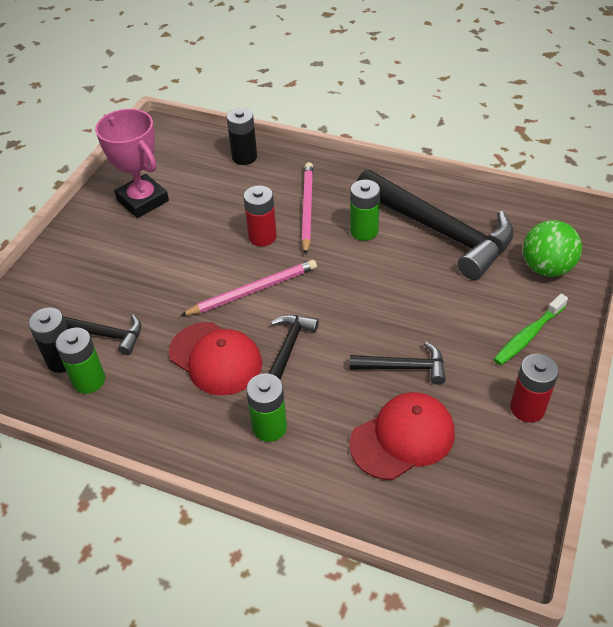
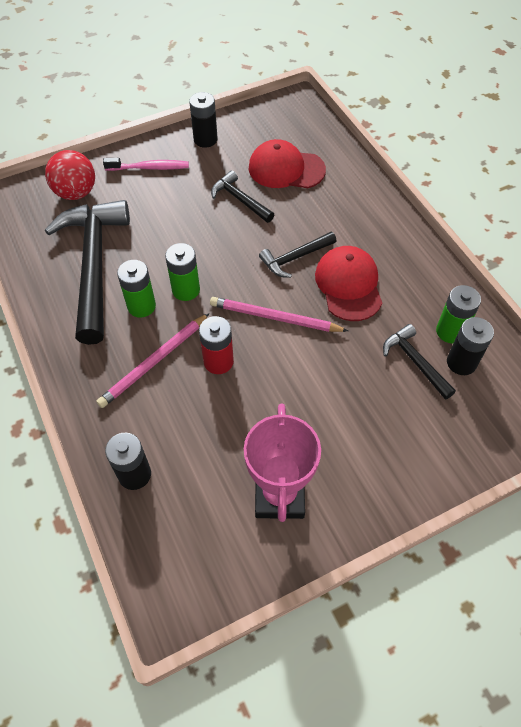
camera: 140 degrees left, 10 degrees up
green battery [246,373,287,442] -> green battery moved to [165,243,200,301]
green toothbrush [493,294,568,365] -> pink toothbrush [103,158,189,171]
red battery [510,354,559,422] -> black battery [189,92,218,148]
green ball [523,220,582,277] -> red ball [45,150,95,200]

